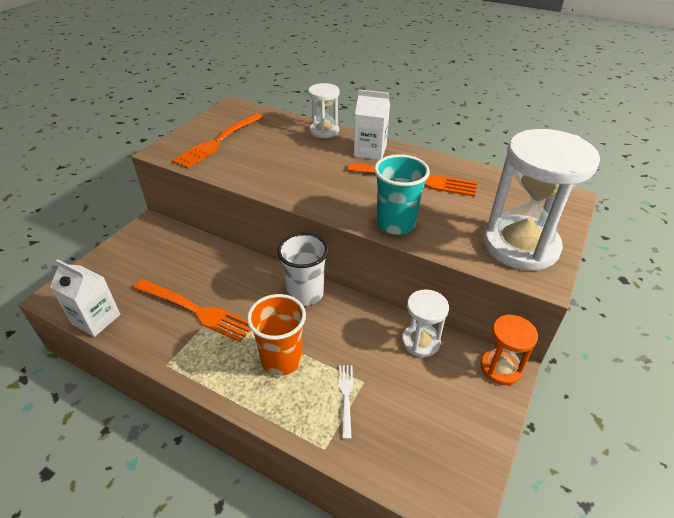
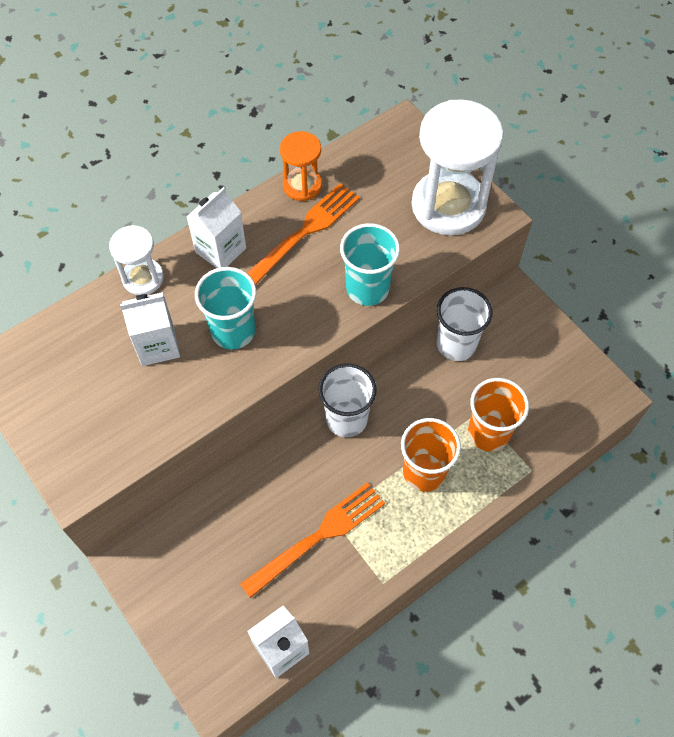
camera: 65 degrees left, 20 degrees up
orange fork [172,113,264,169] -> none
white fork [339,365,353,439] -> orange cup [468,378,529,452]
white hourglass [402,289,449,357] -> white cup [437,287,493,361]
orange hourglass [480,315,538,385] -> orange hourglass moved to [280,131,322,201]
none -> white carton [120,292,180,366]
none -> turquoise cup [195,267,256,349]

